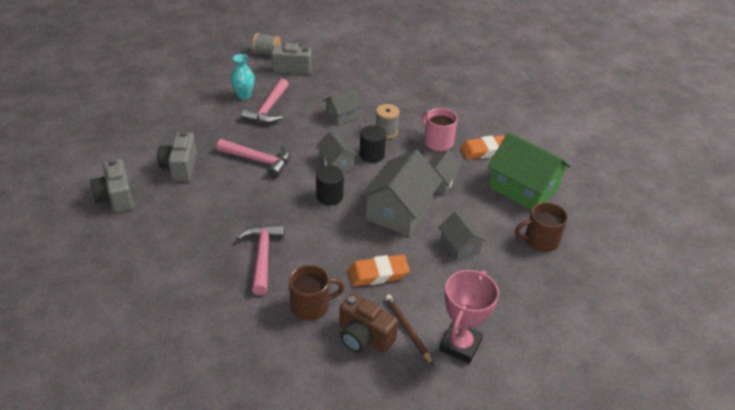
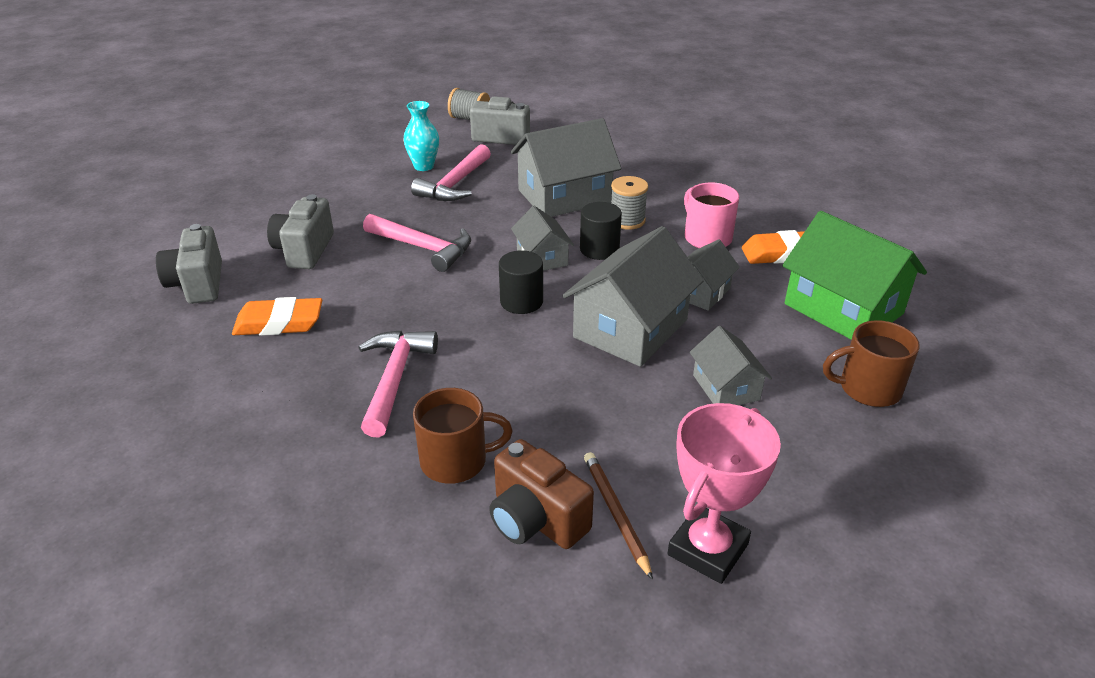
camera: 10 degrees right, 5 degrees down
grey house [323,88,363,125] -> grey house [511,118,621,217], size x1.82
orange eraser [348,254,410,287] -> orange eraser moved to [232,297,322,336]

